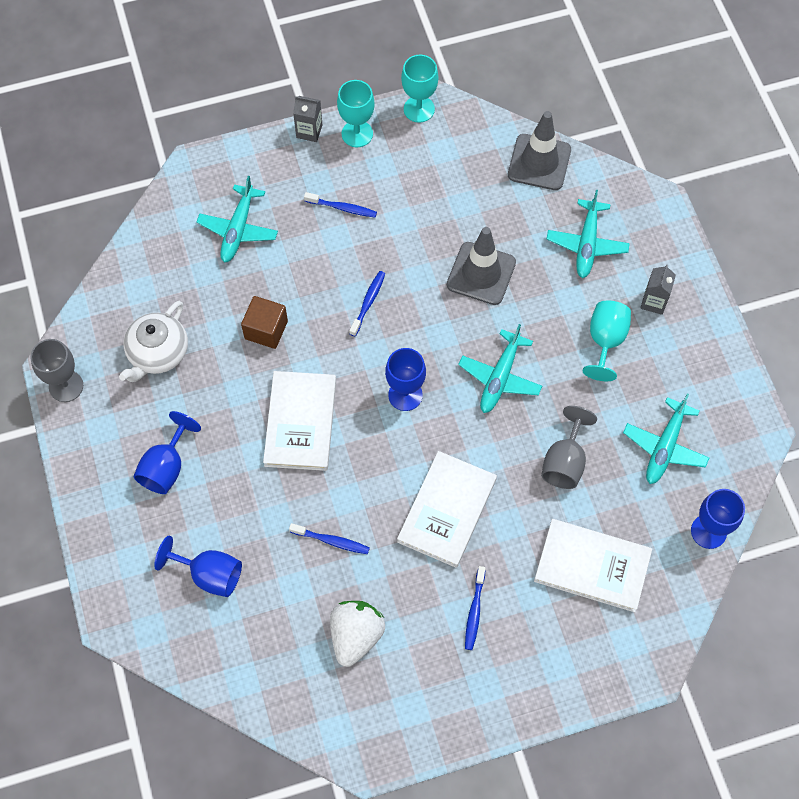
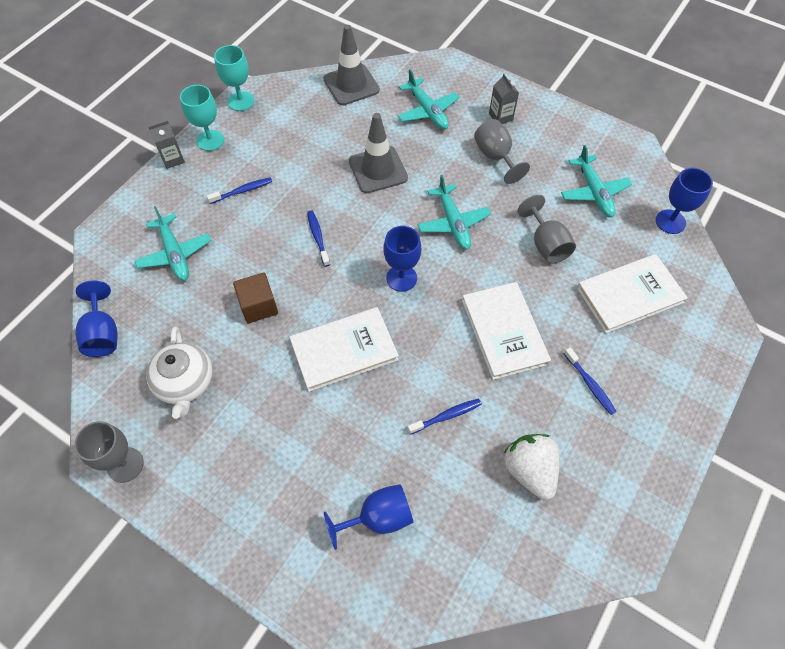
camera: 40 degrees left, 5 degrees down
blue goblet [134,411,201,494] -> blue goblet moved to [76,281,118,357]
white book [263,371,336,471] -> white book turned 75 degrees counterclockwise [289,307,399,392]
turquoise goblet [583,301,631,381] -> grey goblet [474,119,530,184]

